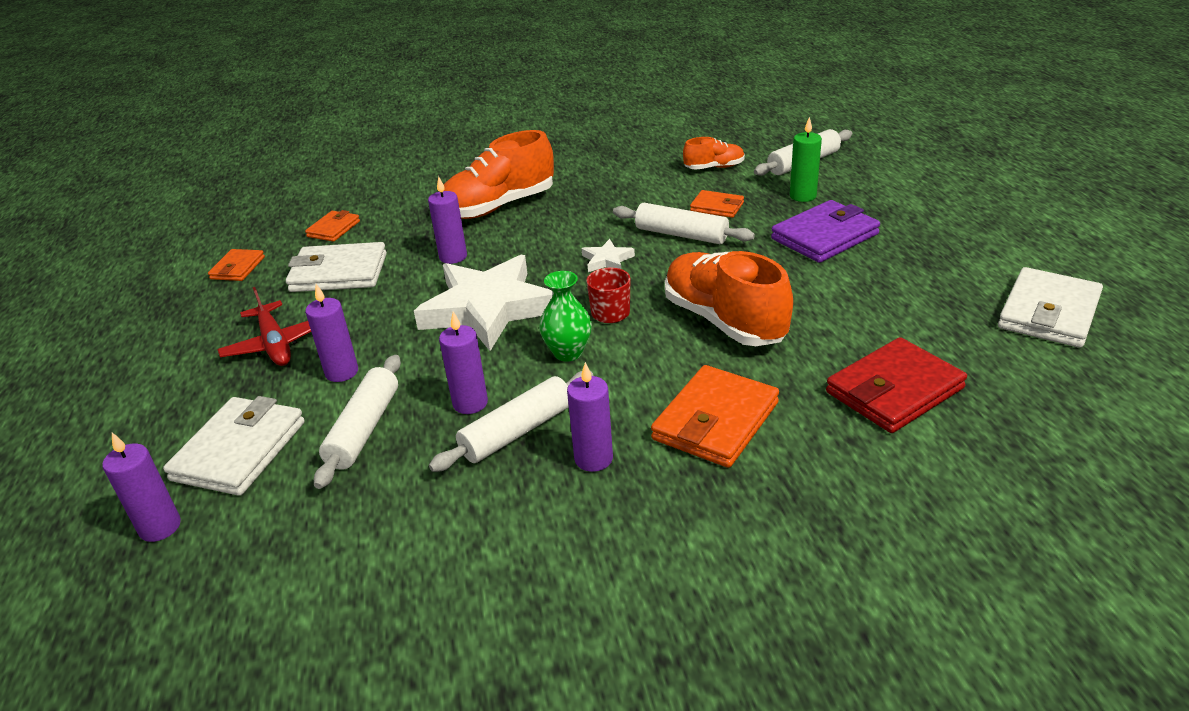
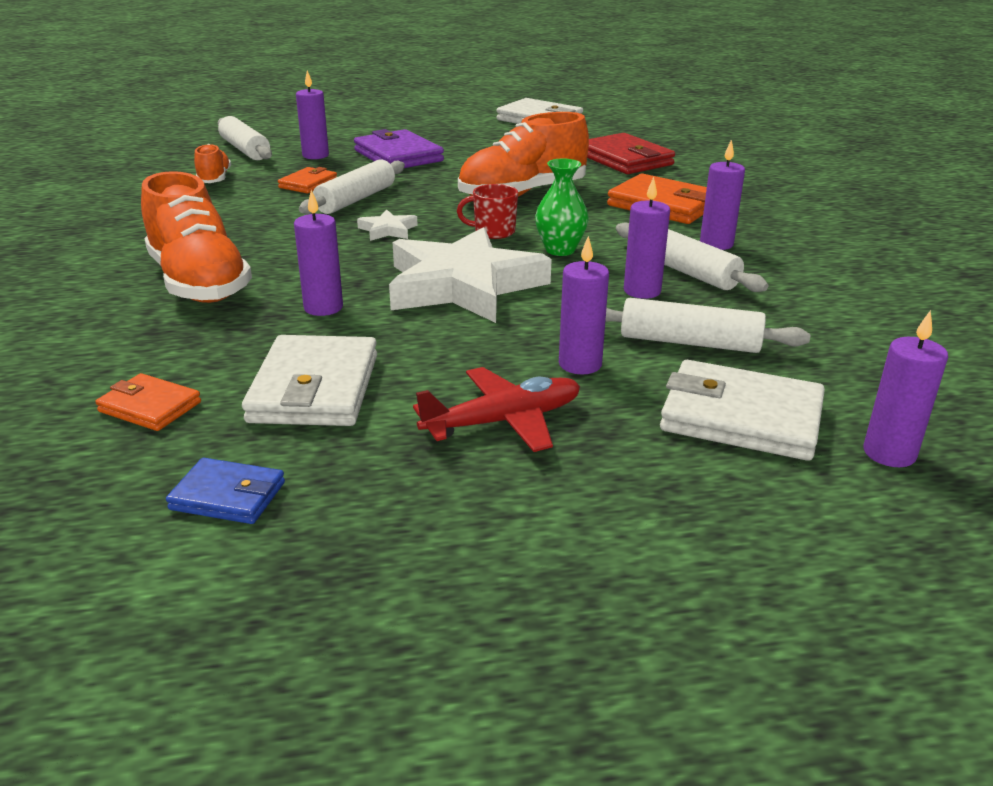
camera: 90 degrees left, 5 degrees down
orange wallet [208,249,265,281] -> blue wallet [166,458,285,524]
green candle [790,117,822,202] -> purple candle [296,70,329,159]

